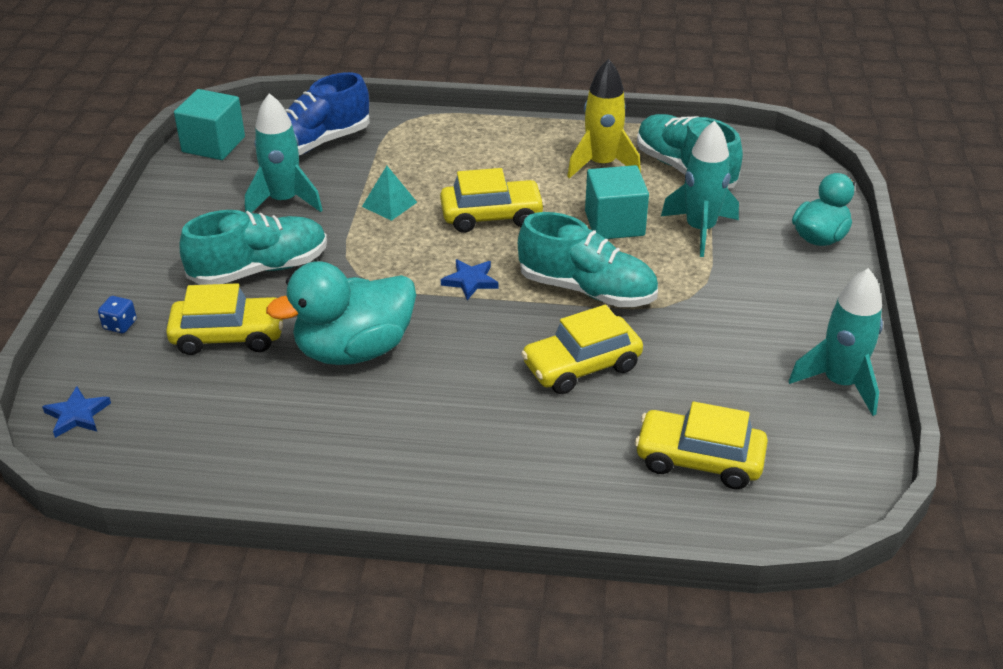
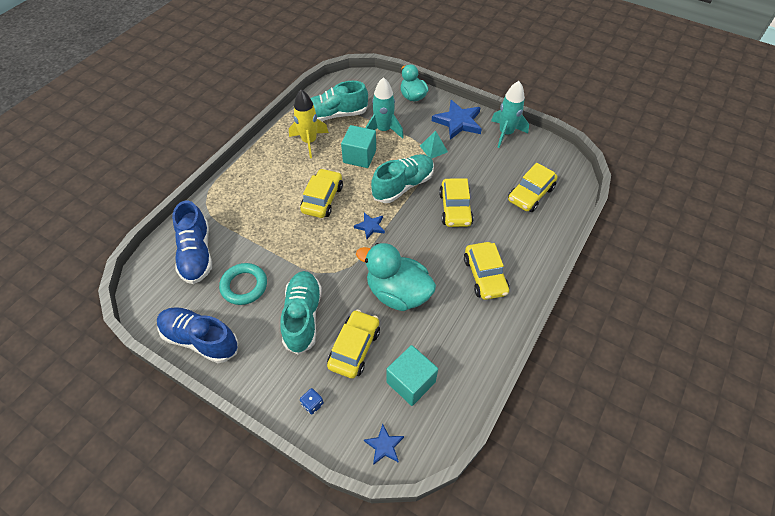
camera: 65 degrees left, 15 degrees up
turquoise cube [174,89,245,160] -> turquoise cube moved to [386,345,438,406]
turquoise rocket [245,93,322,213] -> turquoise ring [219,263,267,305]
turquoise duck [266,261,416,365] -> turquoise duck turned 120 degrees clockwise [356,243,436,311]
turquoise pyramid [362,166,417,221] -> turquoise pyramid moved to [420,130,448,159]
none -> blue shoe [157,307,238,363]
none -> blue star [432,100,482,140]
none -> yellow car [464,242,509,300]

